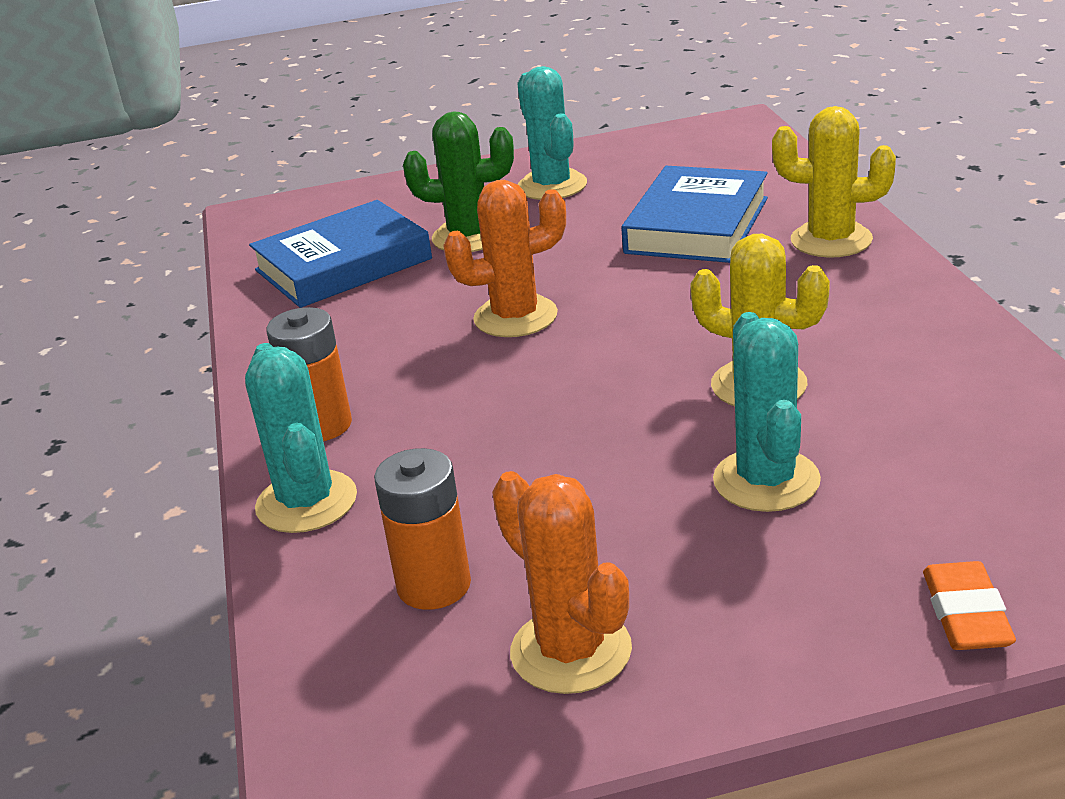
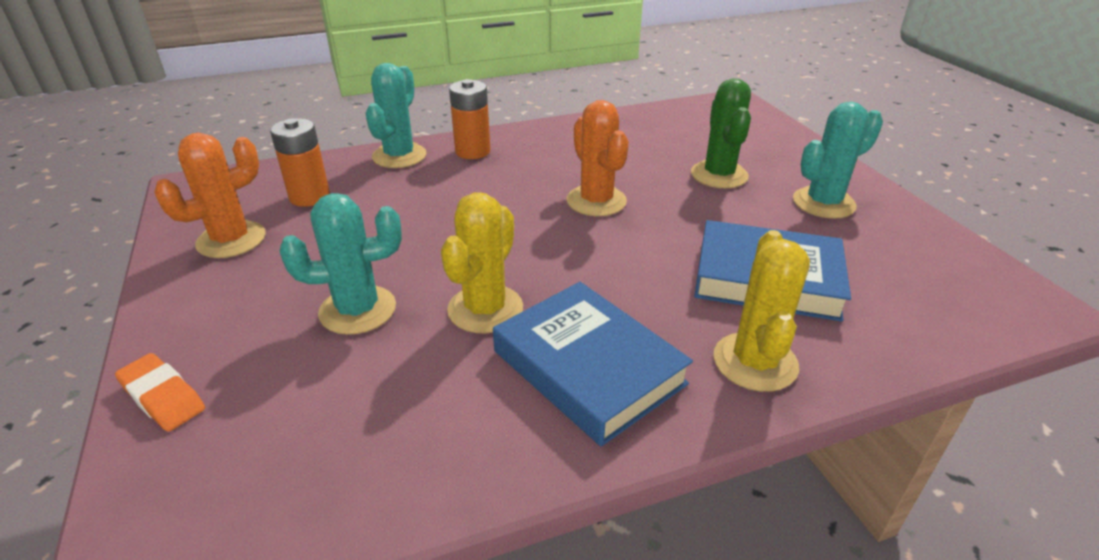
camera: 80 degrees right, 5 degrees up
turquoise cactus [245,343,357,533] -> turquoise cactus turned 45 degrees counterclockwise [365,63,427,168]
blue book [249,200,432,308] -> blue book moved to [493,282,693,446]
orange eraser [923,561,1016,650] -> orange eraser turned 45 degrees clockwise [115,353,205,432]

